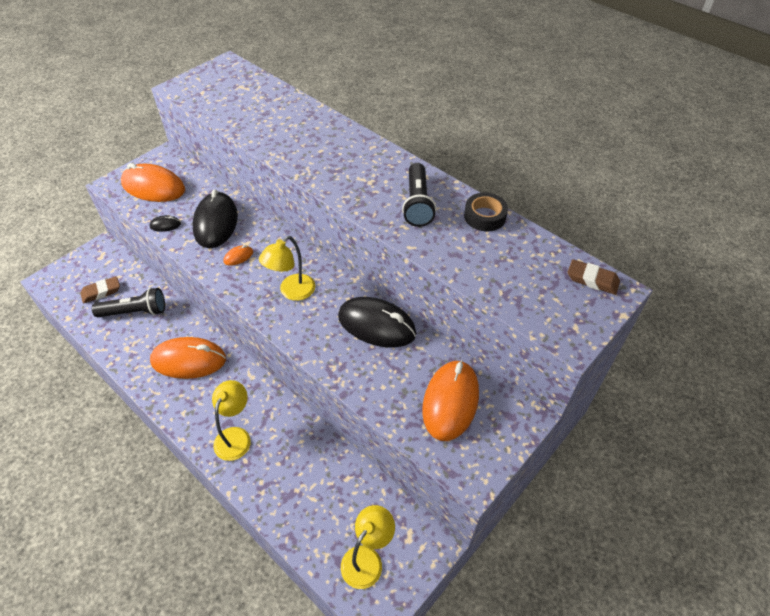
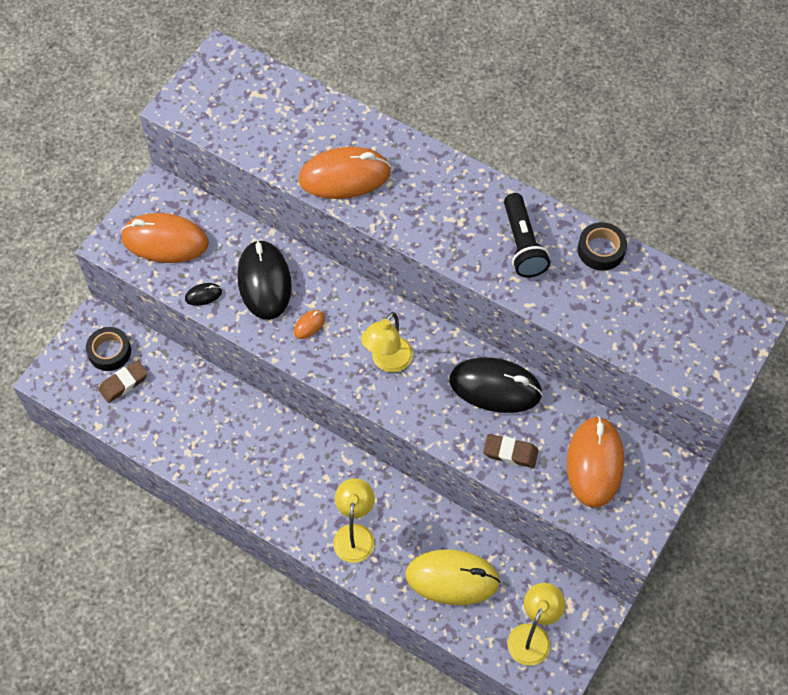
camera: 10 degrees left, 10 degrees up
black flashlight [92,288,165,317] -> none
orange mouse [150,337,226,379] -> orange mouse moved to [298,147,391,199]
brown eraser [568,259,620,295] -> brown eraser moved to [483,434,538,468]
none -> black tape [86,327,131,371]
none -> yellow mouse [405,549,500,605]

